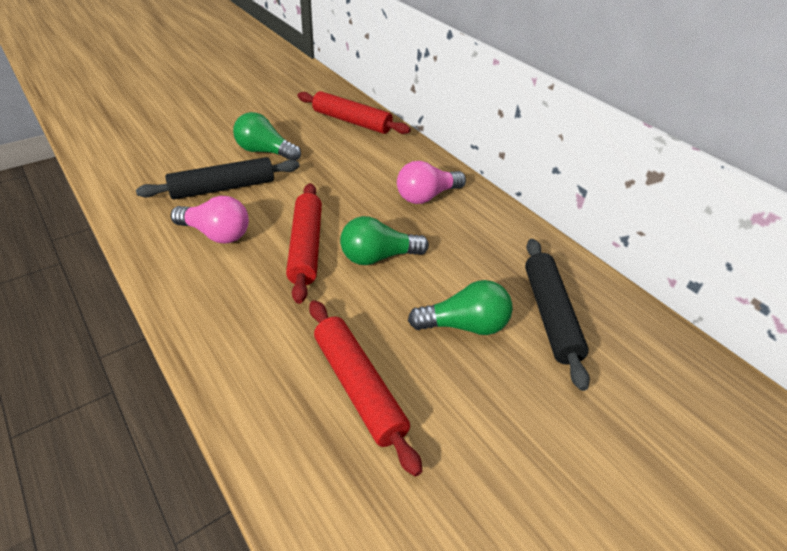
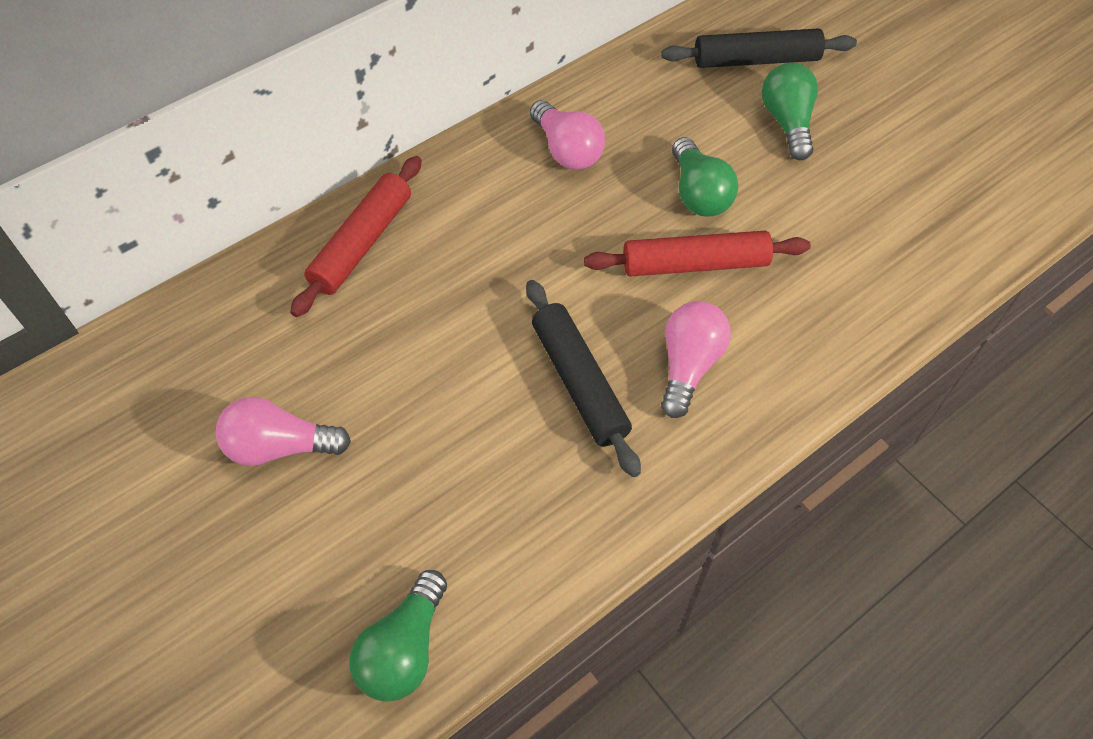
camera: 90 degrees left, 15 degrees up
green light bulb [233,112,301,161] -> green light bulb moved to [349,570,447,702]
red rolling pin [309,300,422,477] -> none
none -> pink light bulb [216,397,351,466]

